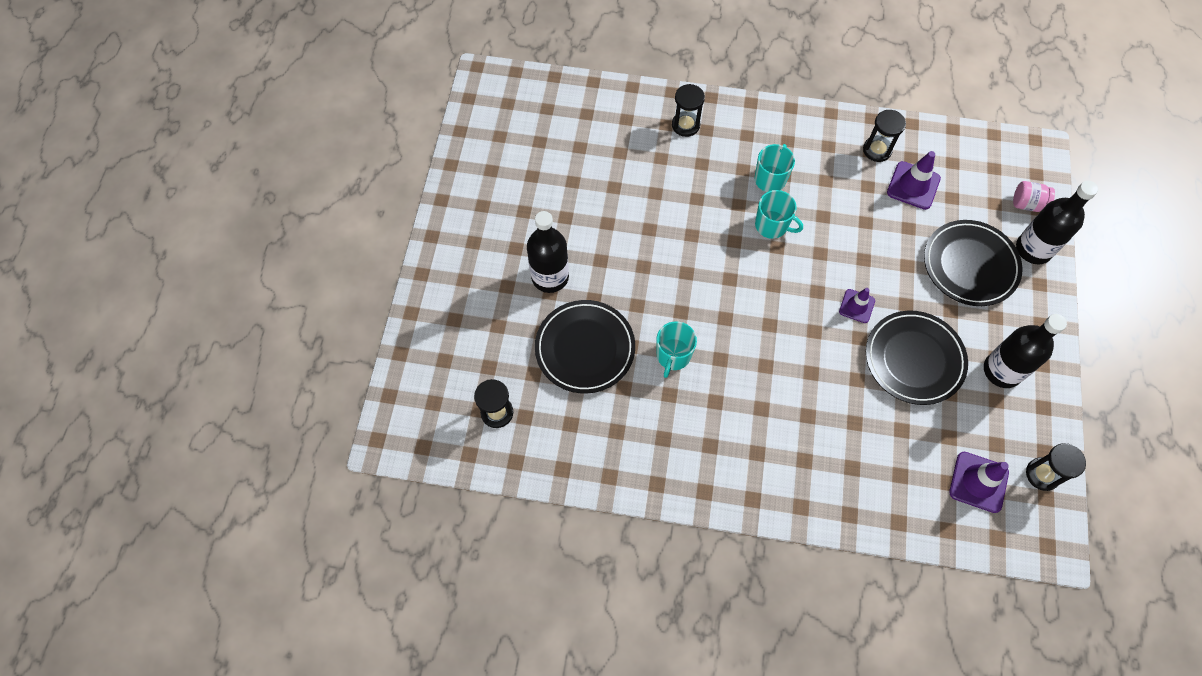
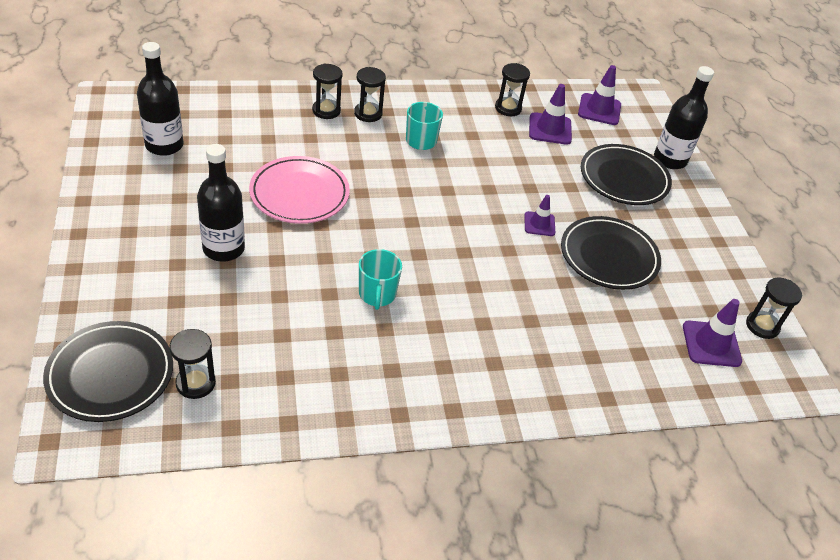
camera: 25 degrees left, 20 degrees down
black plate [535,300,635,394] -> black plate moved to [43,321,173,422]
turquoise mug [755,190,803,239] -> none
black bottle [984,314,1067,388] -> black bottle moved to [137,42,183,156]
pink jar [1013,181,1055,212] -> none
none -> pink plate [249,156,350,224]
none -> black hourglass [354,67,386,122]
none -> purple traffic cone [578,65,621,125]

